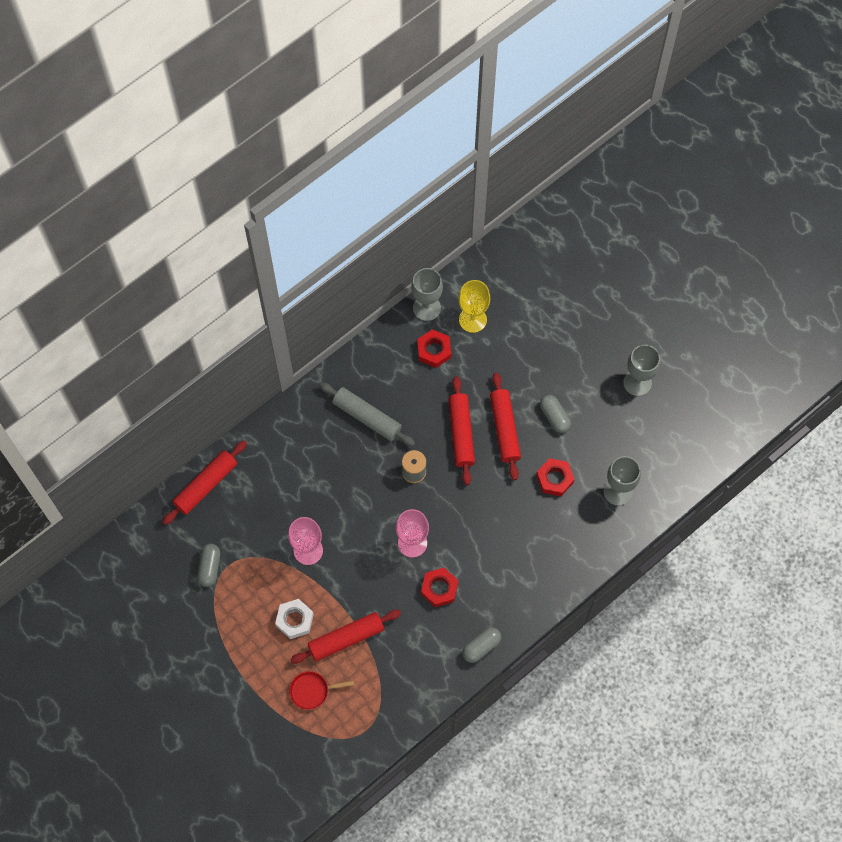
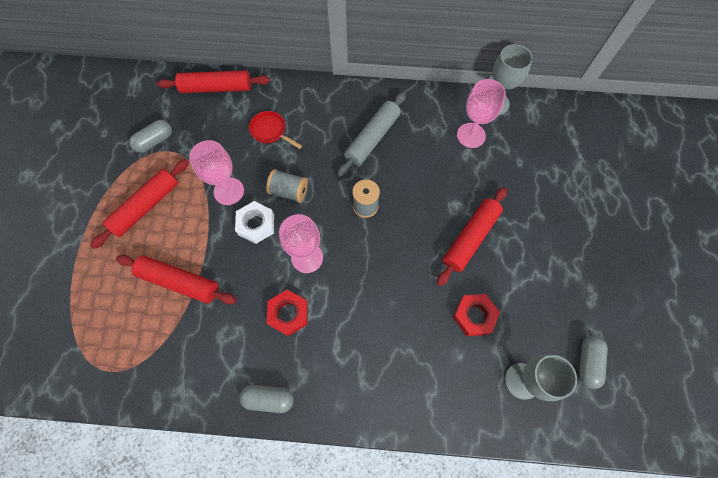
camera: 45 degrees right, 0 degrees up
white nut [275,599,314,639] -> white nut moved to [235,201,274,244]
red pan [289,671,354,710] -> red pan moved to [249,111,302,149]
grey rolling pin [319,382,415,446] -> grey rolling pin turned 45 degrees clockwise [337,92,406,177]
red nut [417,329,451,368] -> pink goblet [457,79,506,148]
red rolling pin [449,376,475,485] -> red rolling pin moved to [90,159,189,249]
yellow goblet [459,280,490,333] -> none
grey capsule [540,395,571,433] -> grey capsule moved to [579,335,608,389]
grey goblet [623,345,660,396] -> none
none -> grey spool [266,169,308,203]

